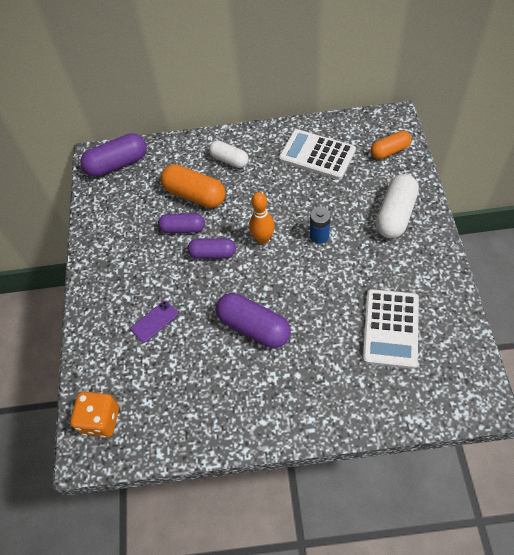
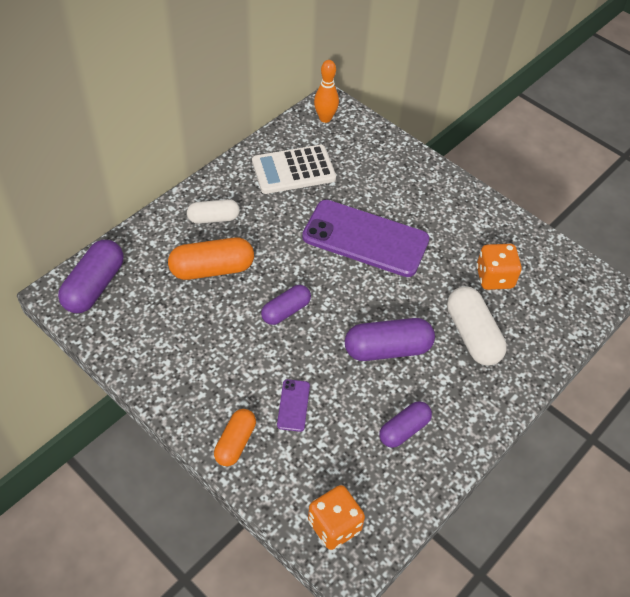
camera: 50 degrees left, 5 degrees down
purple capsule [158,213,205,233] -> purple capsule moved to [379,401,432,448]
orange bowling pin [249,192,275,244] -> orange bowling pin moved to [314,60,339,123]
blue battery [310,207,331,244] -> purple phone [302,200,429,277]
white calculator [363,289,419,369] -> orange dice [476,244,522,290]
orange capsule [370,131,412,159] -> orange capsule moved to [214,409,256,466]
white capsule [376,174,419,238] -> white capsule moved to [447,286,507,366]

